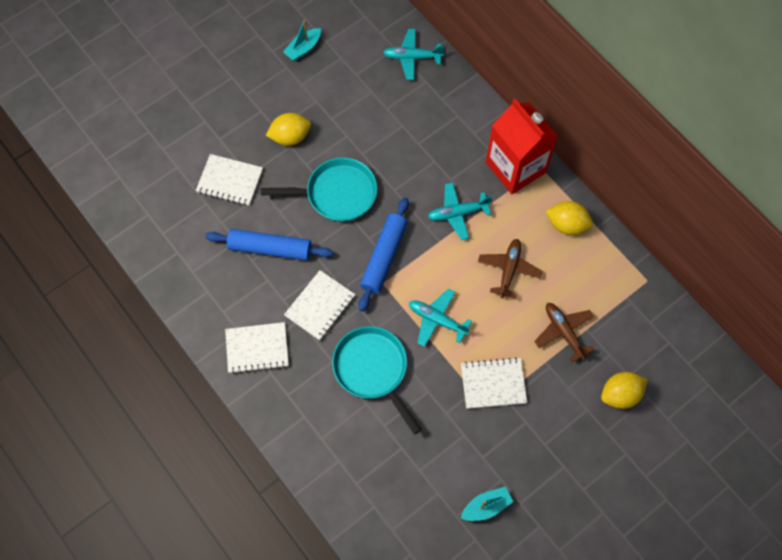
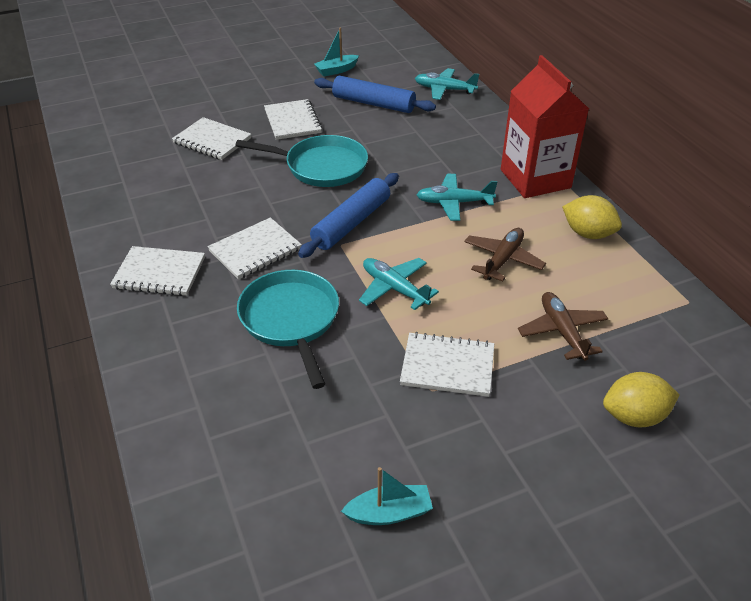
camera: 15 degrees right, 25 degrees down
blue rolling pin [206,229,333,260] -> blue rolling pin moved to [314,76,436,113]
yellow lemon [266,113,311,146] -> white notebook [264,99,322,140]

